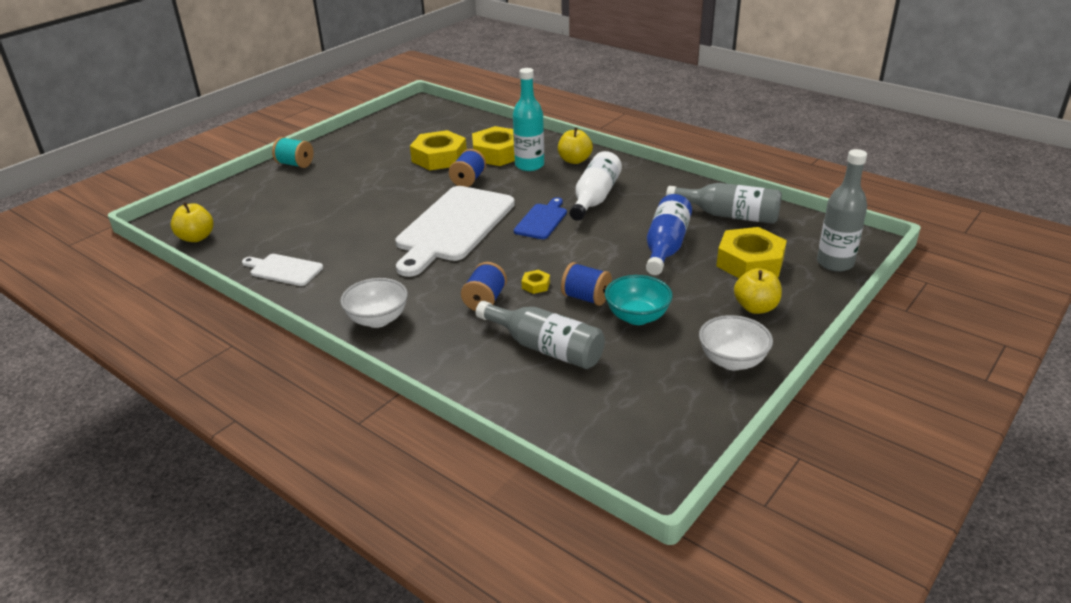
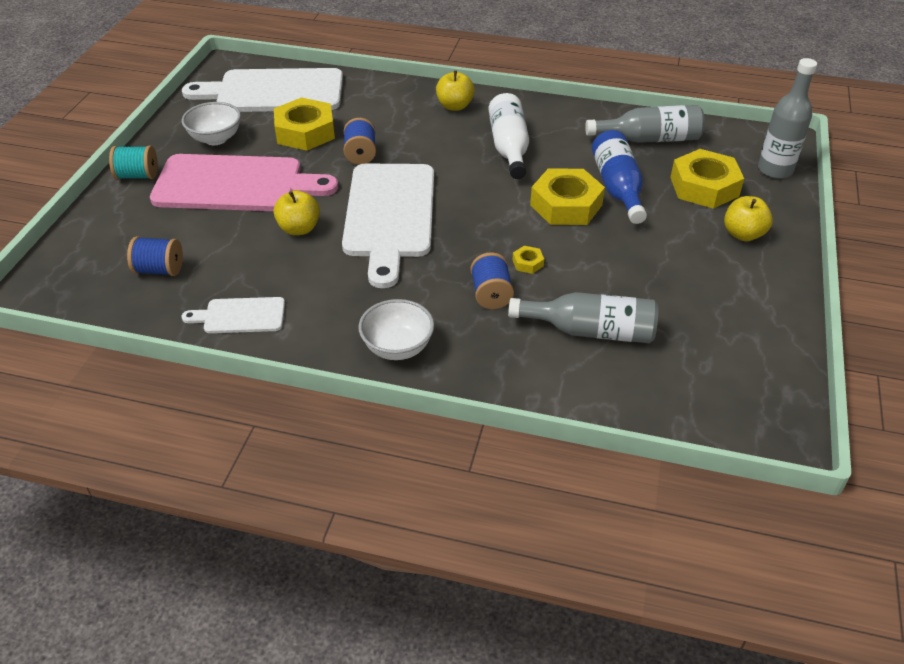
camera: 25 degrees left, 10 degrees up
yellow apple [171,202,214,242] -> yellow apple moved to [274,190,320,235]
yellow nut [472,126,515,166] -> yellow nut moved to [530,169,605,225]
turquoise bottle [513,68,544,171] -> none
blue cutting board [514,197,567,239] -> none
blue spool [561,262,612,306] -> blue spool moved to [127,236,183,276]
turquoise bowl [605,275,673,325] -> none
white bowl [699,315,773,370] -> white bowl moved to [182,102,241,145]
none -> pink cutting board [150,154,338,211]
none -> white cutting board [182,68,343,112]

